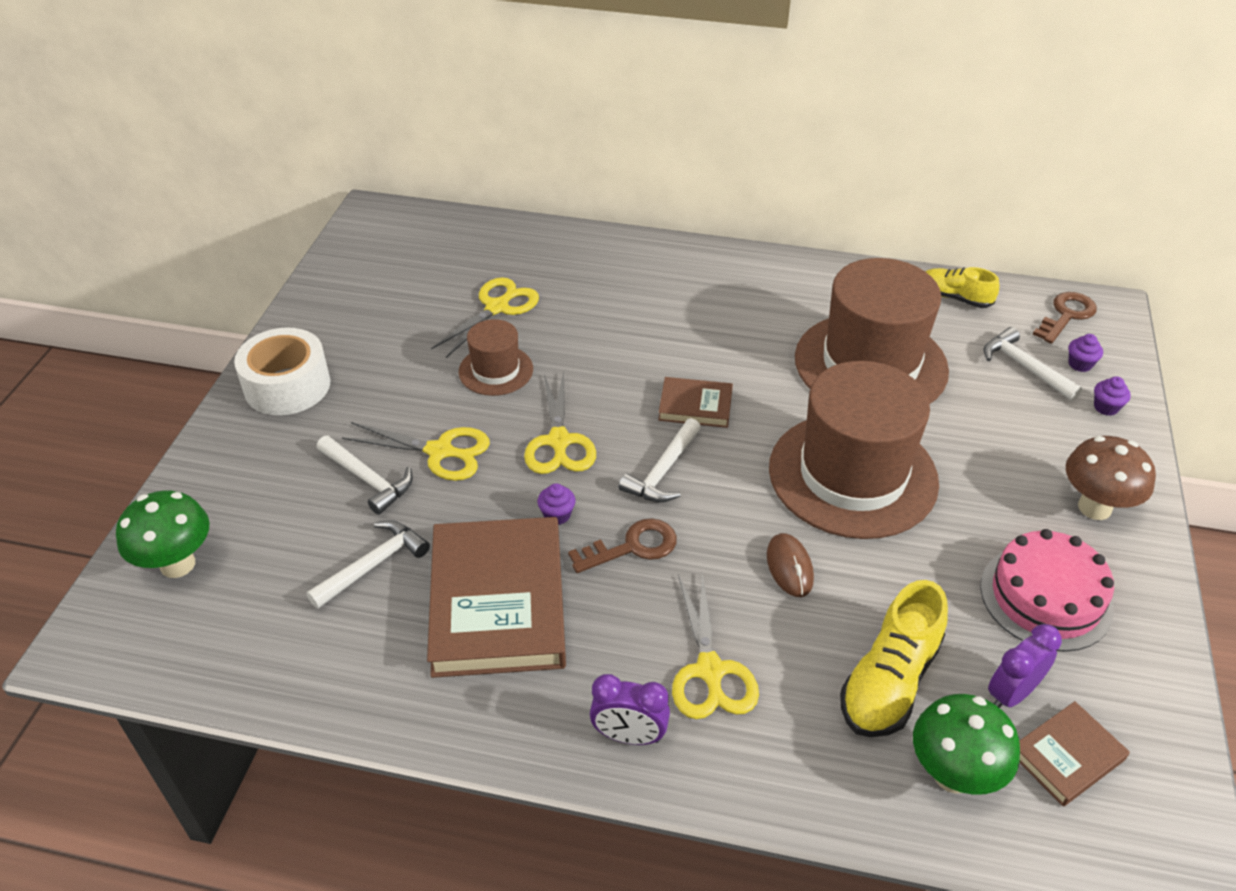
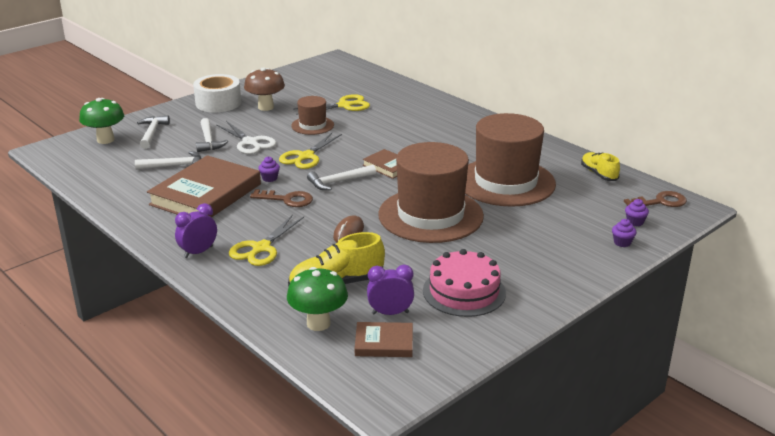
camera: 35 degrees right, 15 degrees down
yellow scissors [342,422,490,481] -> white scissors [217,121,276,154]
purple clock [590,674,670,745] -> purple clock turned 90 degrees clockwise [175,203,217,258]
white hammer [984,327,1083,401] -> white hammer moved to [137,116,170,149]
brown mushroom [1066,436,1156,520] -> brown mushroom moved to [244,67,285,111]

